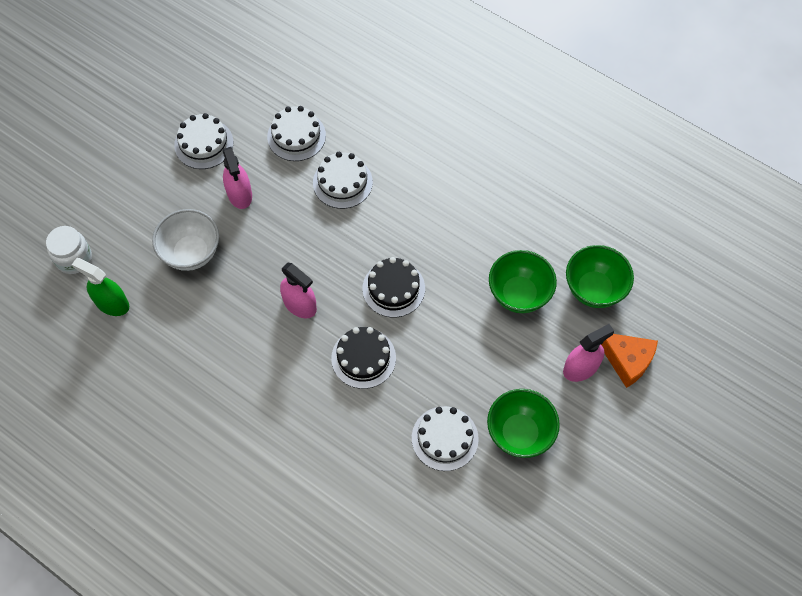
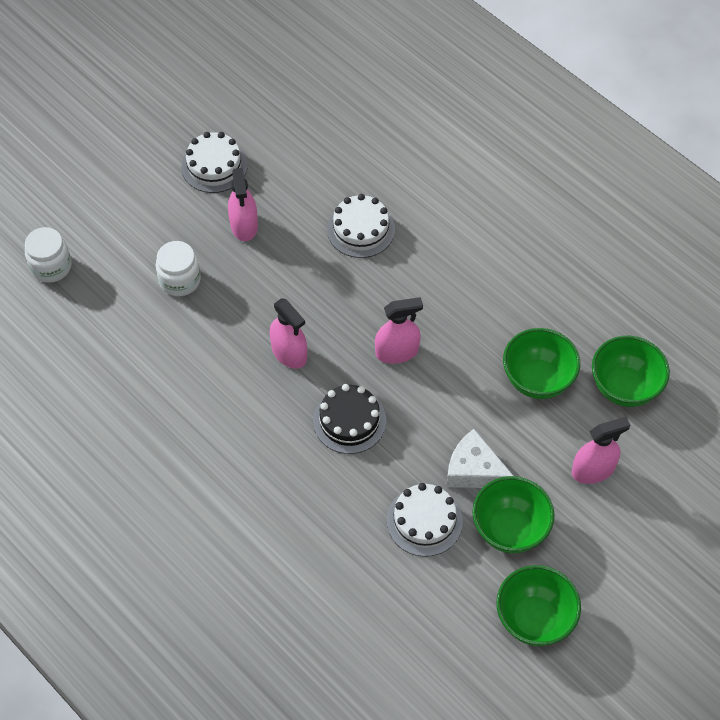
camera: 10 degrees right, 5 degrees down
green spray bottle [72,258,129,316] -> none
white bowl [152,209,219,271] -> white jar [156,241,201,296]
white cake [267,106,326,161] -> none
black cake [362,257,425,317] -> pink spray bottle [375,297,423,364]
orange cheese [601,334,658,388] -> none
none -> white cheese [447,429,513,488]
none -> green bowl [496,565,581,646]

